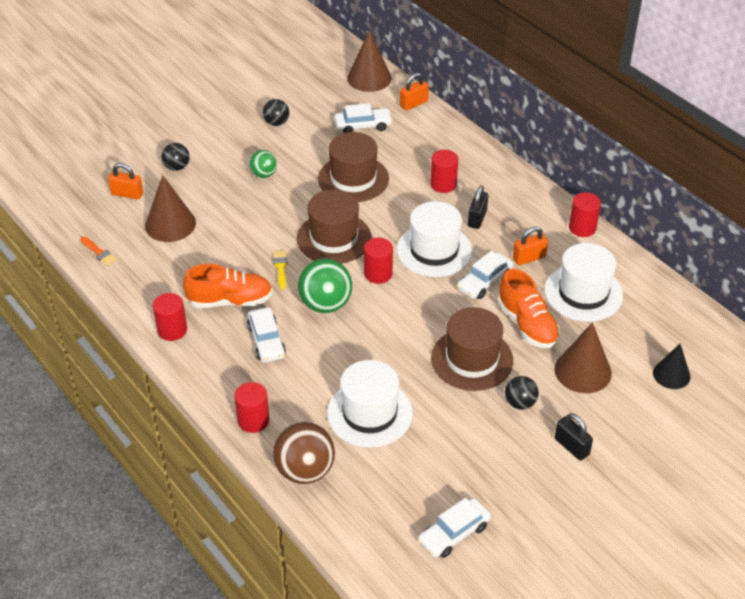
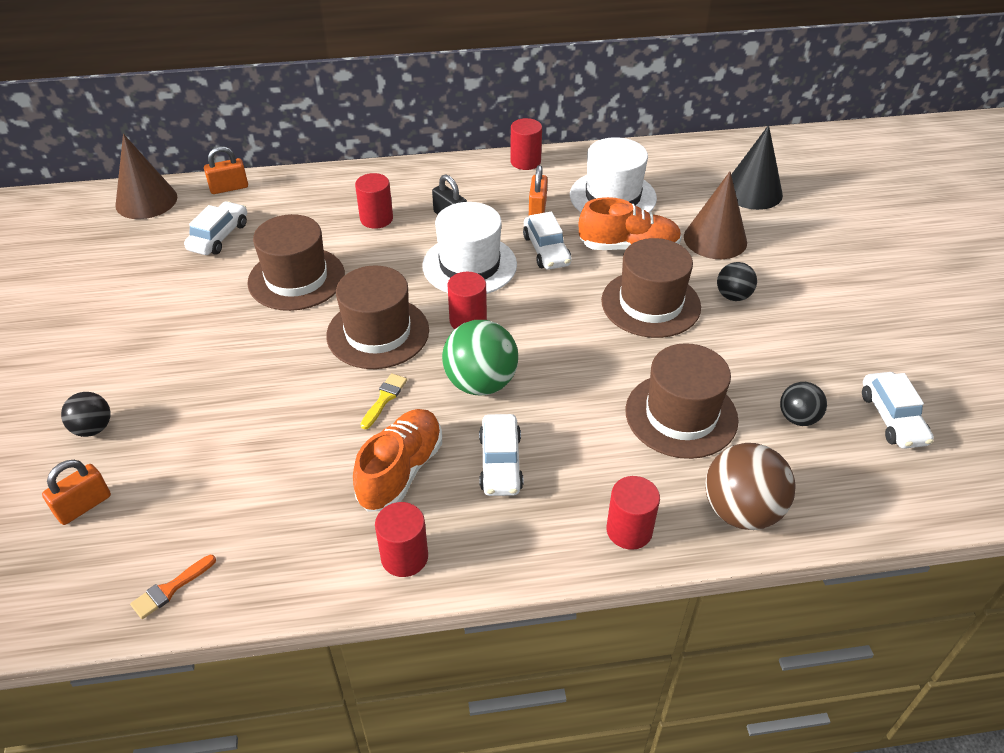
camera: 60 degrees left, 0 degrees up
orange brush [80,236,117,266] -> orange brush turned 150 degrees clockwise [130,555,216,619]
brown cone [145,175,196,242] -> none
white car [247,307,286,362] -> white car turned 75 degrees clockwise [479,414,523,496]
green ball [249,150,277,178] -> none
black ball [263,99,289,126] -> black ball moved to [780,382,827,426]
yellow brush [273,251,288,289] -> yellow brush turned 90 degrees clockwise [360,373,407,429]
white hat [327,360,413,448] -> brown hat [625,343,739,459]
orange padlock [400,73,429,111] -> orange padlock turned 75 degrees clockwise [204,146,248,194]
black padlock [555,413,593,461] -> none
black cone [653,344,690,389] -> black cone [731,125,783,210], size x1.53

